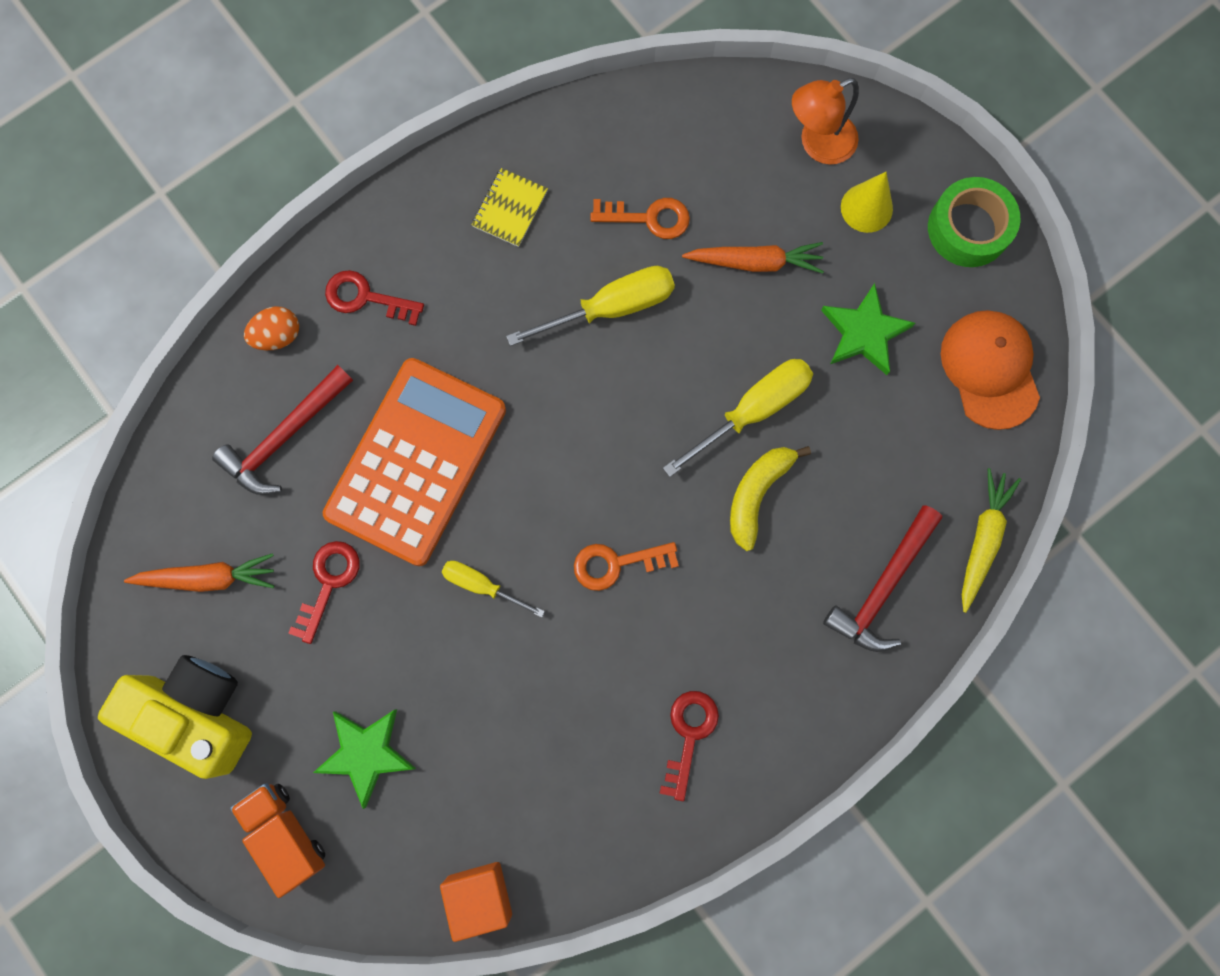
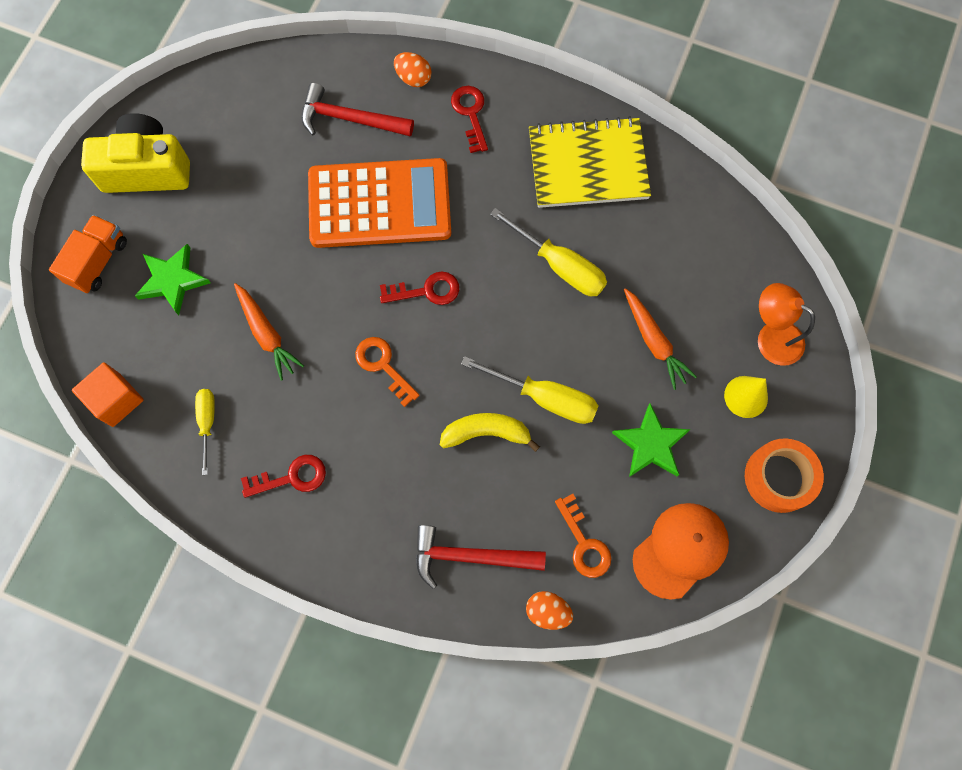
camera: 60 degrees right, 5 degrees down
yellow camera [98,655,252,779] -> yellow camera turned 90 degrees counterclockwise [81,113,190,193]
orange carrot [124,553,274,592] -> orange carrot moved to [234,283,304,381]
red key [288,541,360,644] -> red key moved to [380,271,459,305]
yellow screwdriver [442,561,545,618] -> yellow screwdriver moved to [195,389,215,475]
yellow notebook [472,168,548,247] -> yellow notebook [529,116,651,208], size x2.14
orange key [590,198,690,239] -> orange key moved to [555,494,612,578]
green tape [928,177,1020,267] -> orange tape [745,438,824,513]
yellow carrot [962,468,1021,613] -> orange egg [526,591,573,630]

